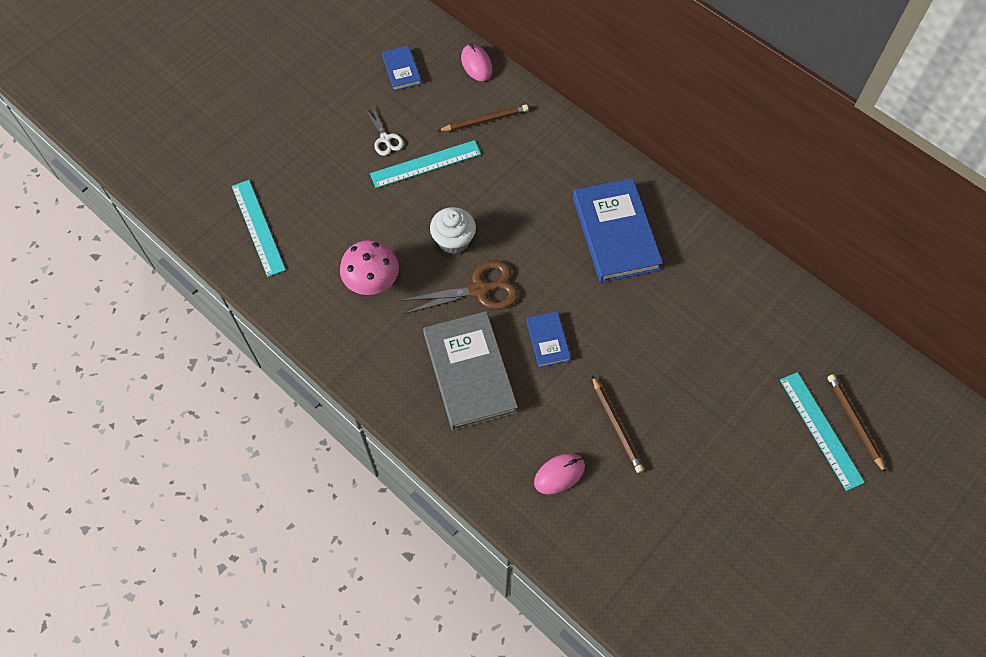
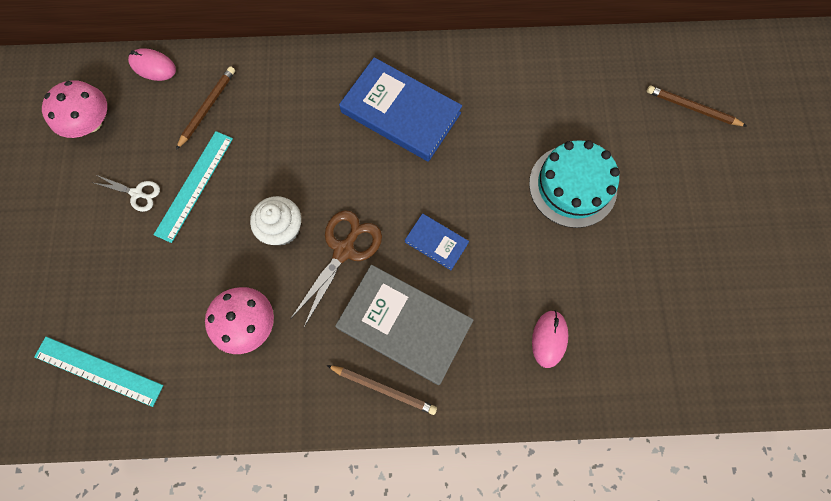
camera: 45 degrees left, 10 degrees up
blue book [382,46,421,91] -> pink mushroom [42,80,107,138]
brown pencil [592,376,644,473] -> brown pencil moved to [327,365,437,415]
turquoise ruler [780,372,865,491] -> none
none -> turquoise cake [529,140,620,228]

